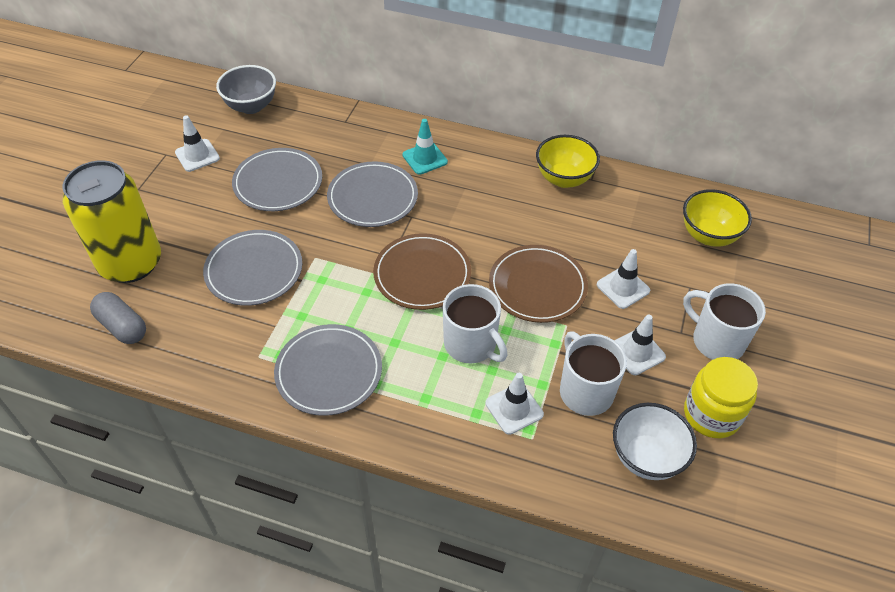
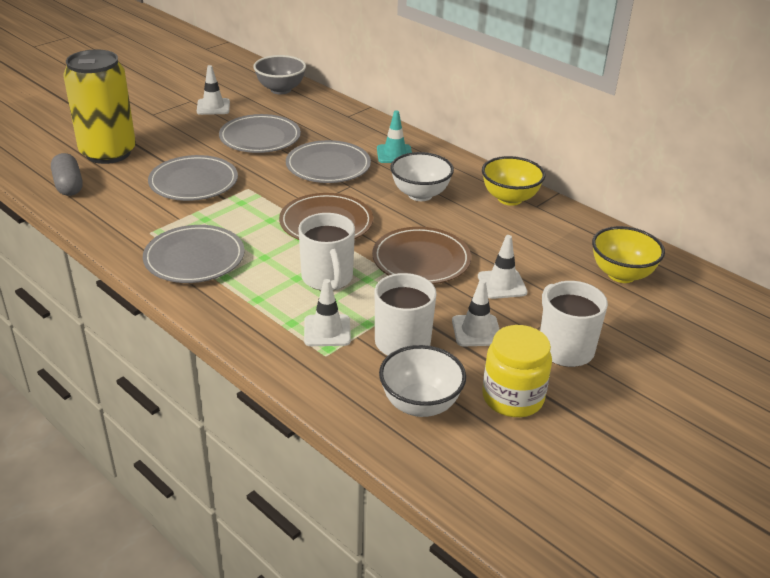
camera: 25 degrees right, 15 degrees down
none -> white bowl [390,152,454,201]

